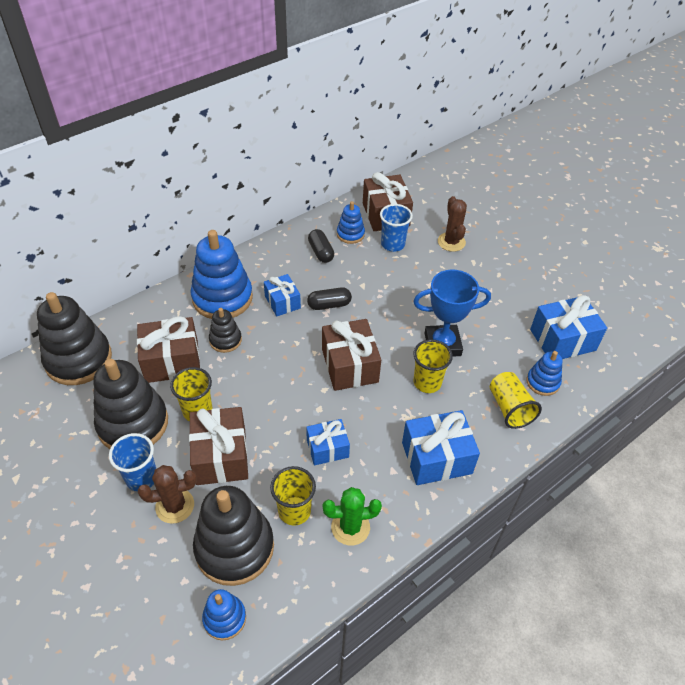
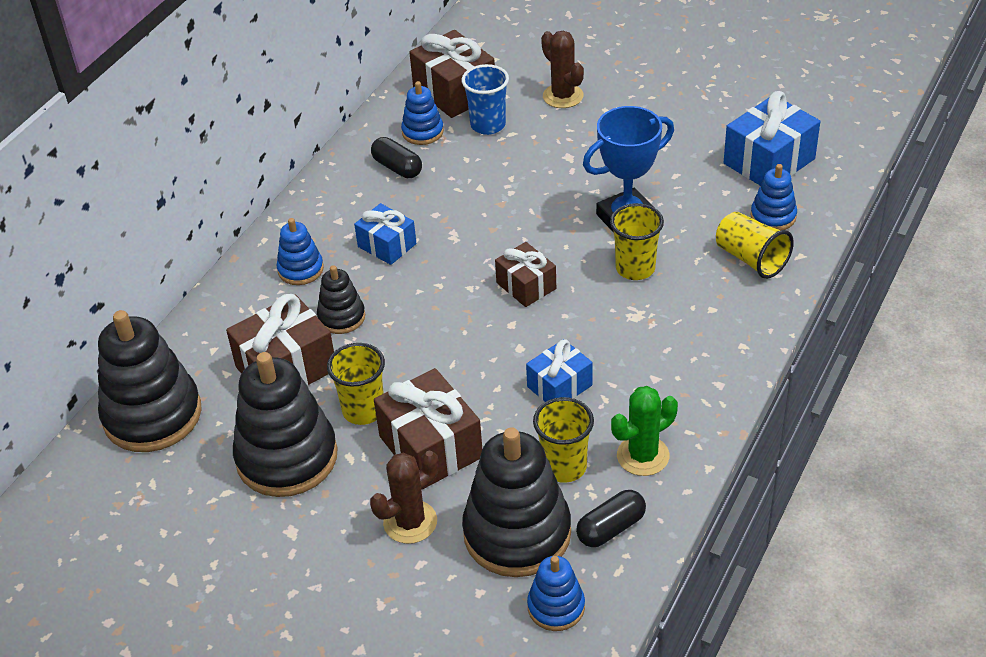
camera: 20 degrees left, 5 degrees down
blue cup [109,433,156,491] -> none
blue stacking toy [190,230,253,319] -> blue stacking toy [277,218,324,285], size x0.51
black capsule [307,288,352,310] -> black capsule moved to [576,490,646,547]
brown gift [322,319,381,391] -> brown gift [495,242,556,307], size x0.62
blue gift [402,410,480,485] -> none

